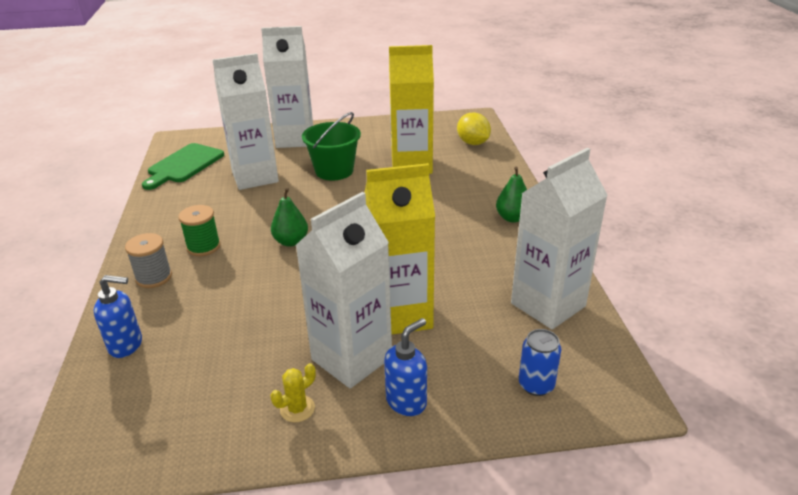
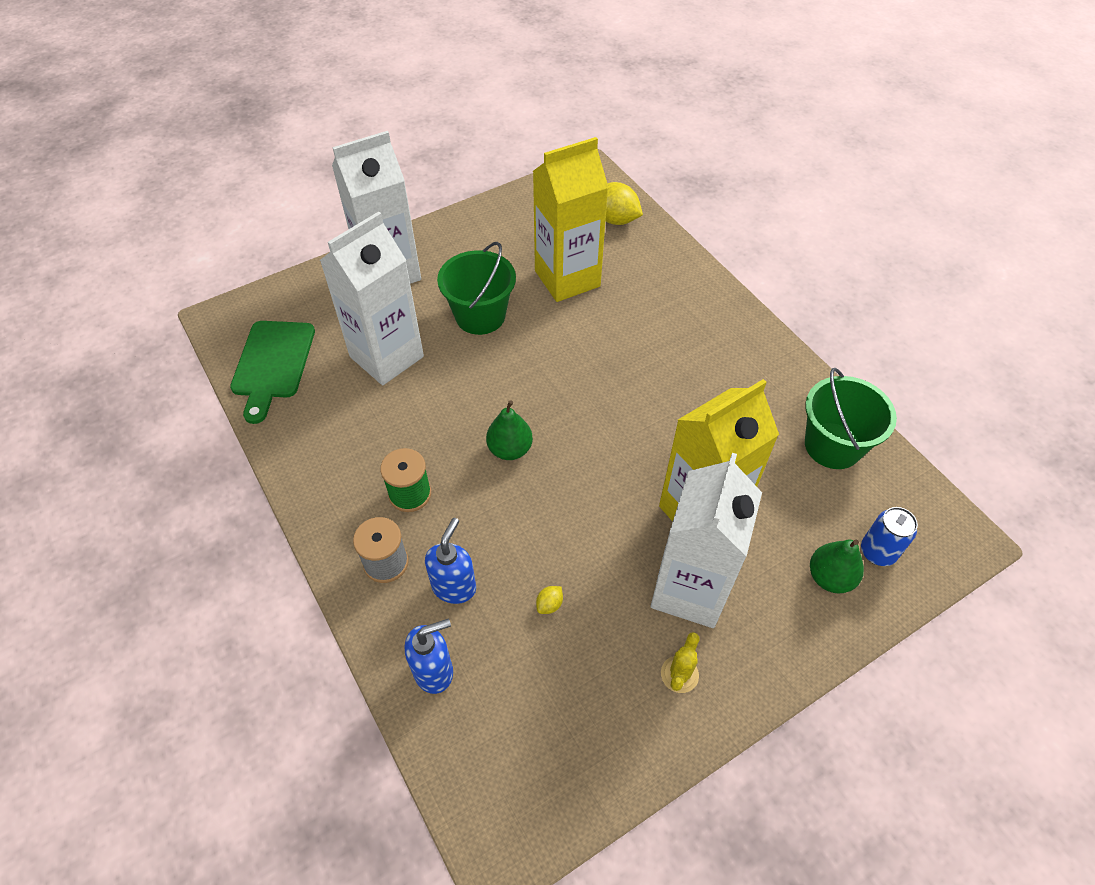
camera: 25 degrees left, 20 degrees up
blue soap dispenser [384,318,427,416] -> blue soap dispenser moved to [425,518,476,604]
green pear [496,166,527,223] -> green pear moved to [810,539,864,593]
white carton [511,148,608,329] -> green bucket [805,368,897,469]
none -> yellow lemon [536,586,563,614]

